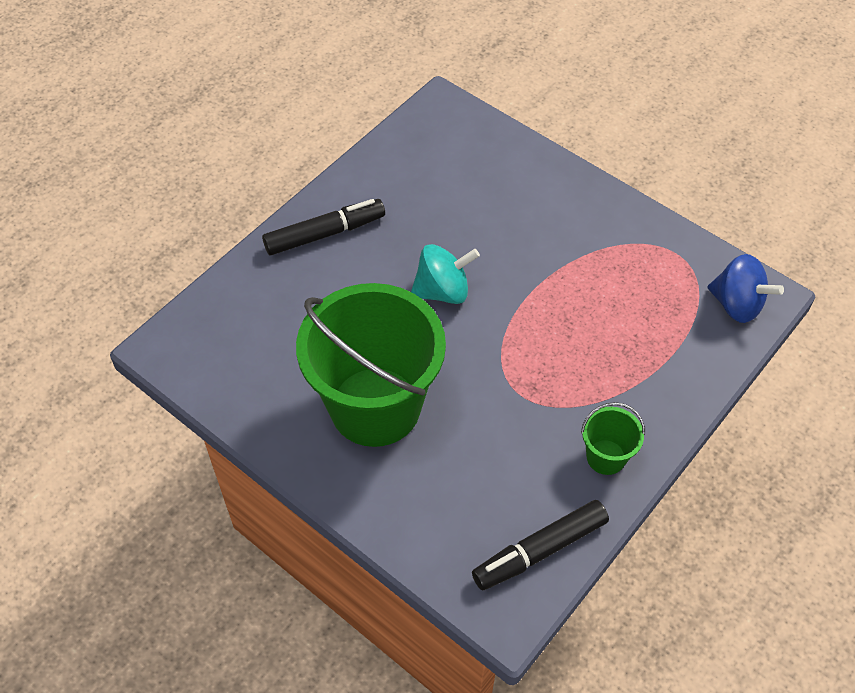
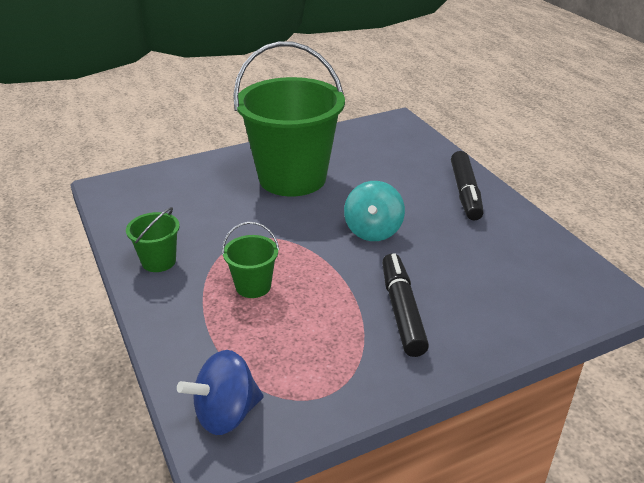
camera: 115 degrees right, 20 degrees down
black marker [472,500,609,590] -> black marker moved to [382,253,429,357]
none -> green bucket [222,222,279,298]

